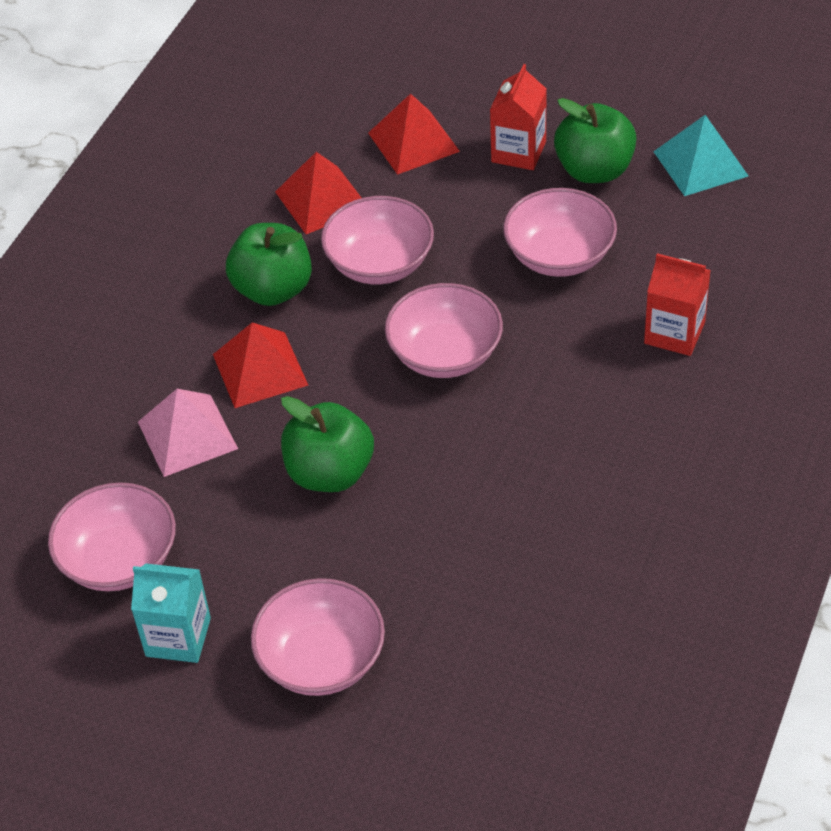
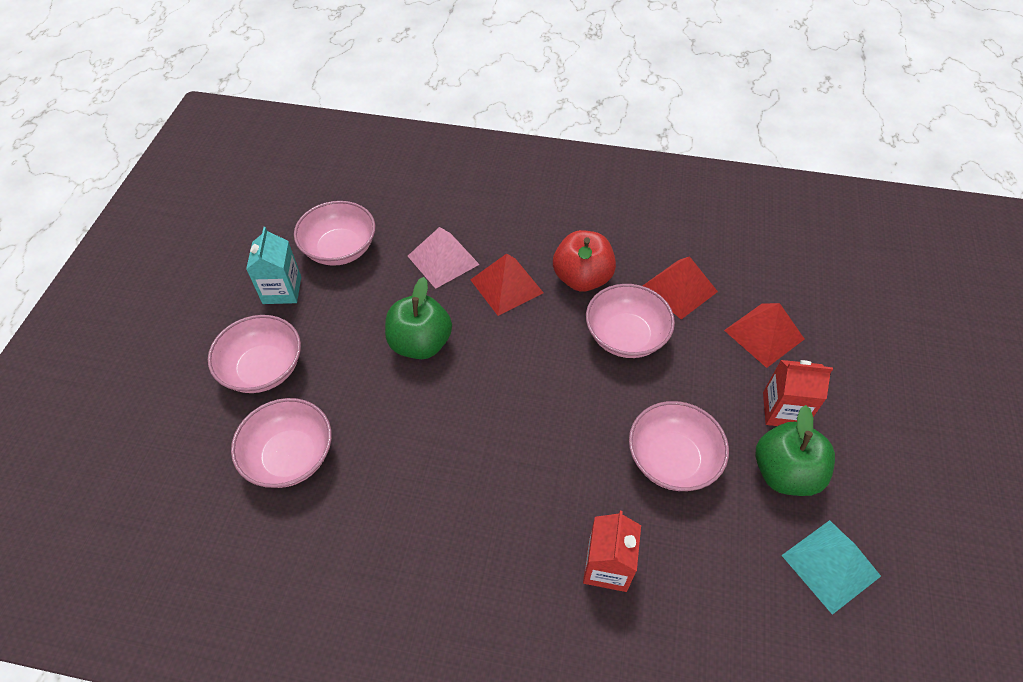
camera: 75 degrees right, 5 degrees up
green apple [226,223,312,306] -> red apple [553,230,616,292]
pink bowl [385,283,503,378] -> pink bowl moved to [231,398,332,488]

